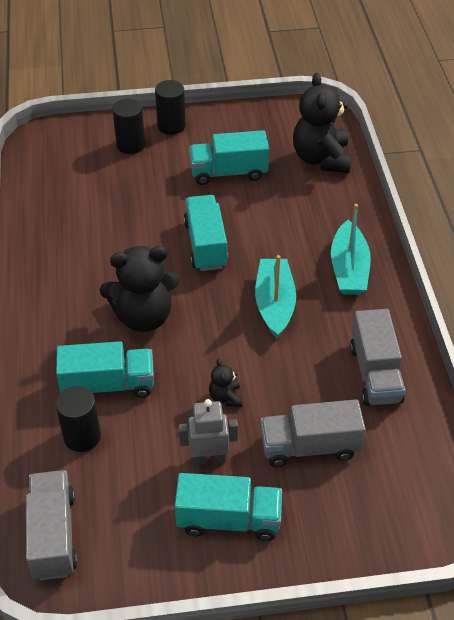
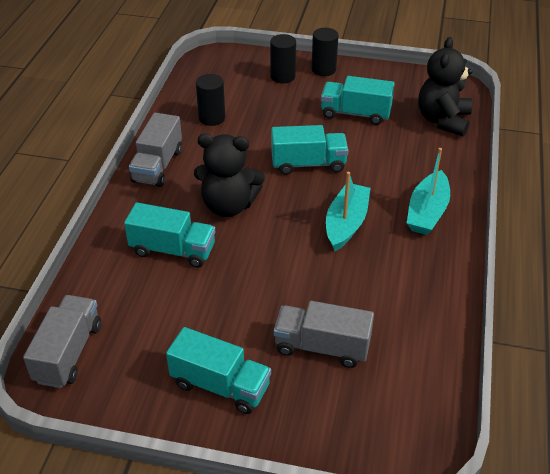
camera: 20 degrees right, 5 degrees down
black cylinder [56,386,101,452] -> black cylinder moved to [196,74,225,126]
grey robot [179,399,238,465] -> none
turquoise truck [183,195,229,271] -> turquoise truck turned 75 degrees clockwise [271,125,348,175]
black teddy bear [209,359,243,407] -> none
grey truck [350,309,405,406] -> grey truck moved to [129,113,182,187]

